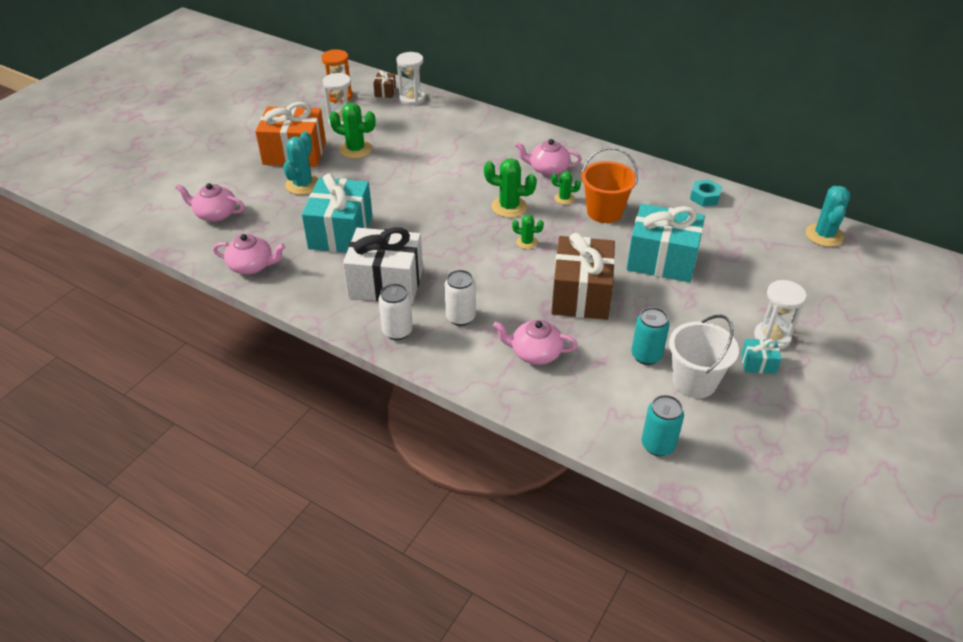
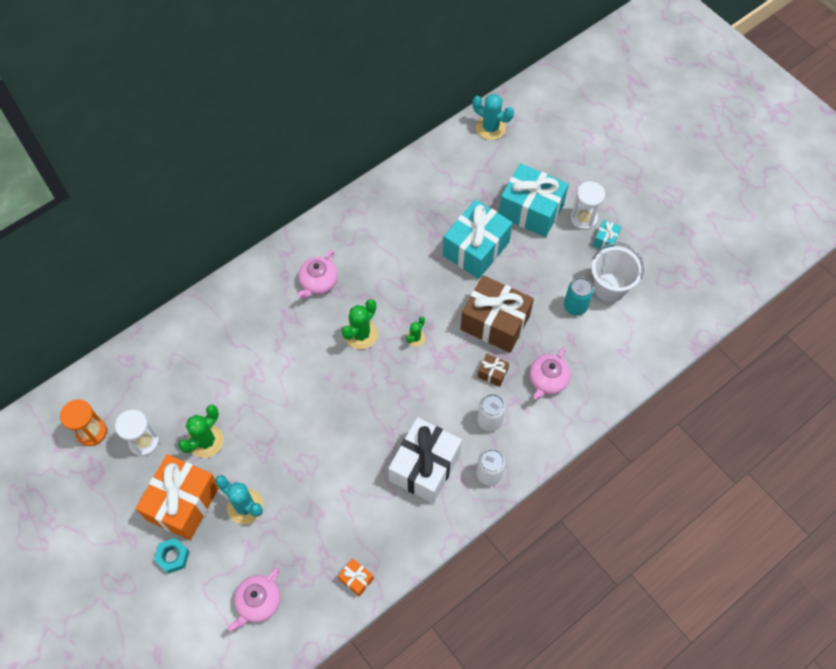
camera: 70 degrees left, 20 degrees up
pink teapot [213,234,285,274] -> orange gift [338,558,374,597]
turquoise gift [302,174,373,253] -> turquoise gift moved to [499,163,569,237]
brown gift [373,70,396,98] -> brown gift moved to [478,354,509,387]
white hourglass [397,52,425,105] -> none
green cactus [551,172,581,205] -> none
orange bucket [581,147,638,223] -> none
turquoise can [641,395,684,456] -> none
turquoise nut [690,179,722,207] -> turquoise nut moved to [154,538,190,574]

